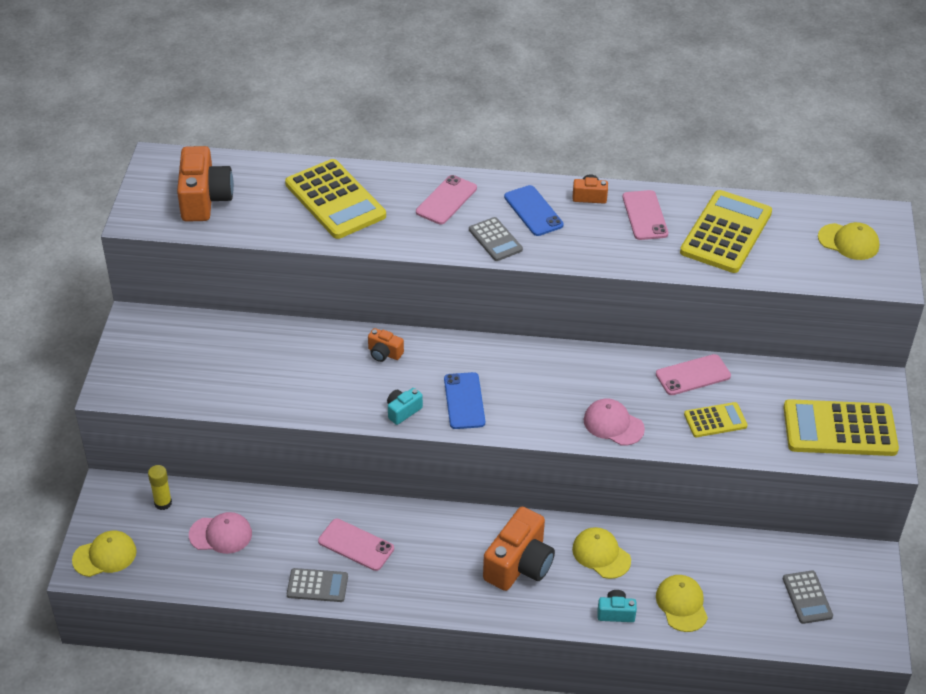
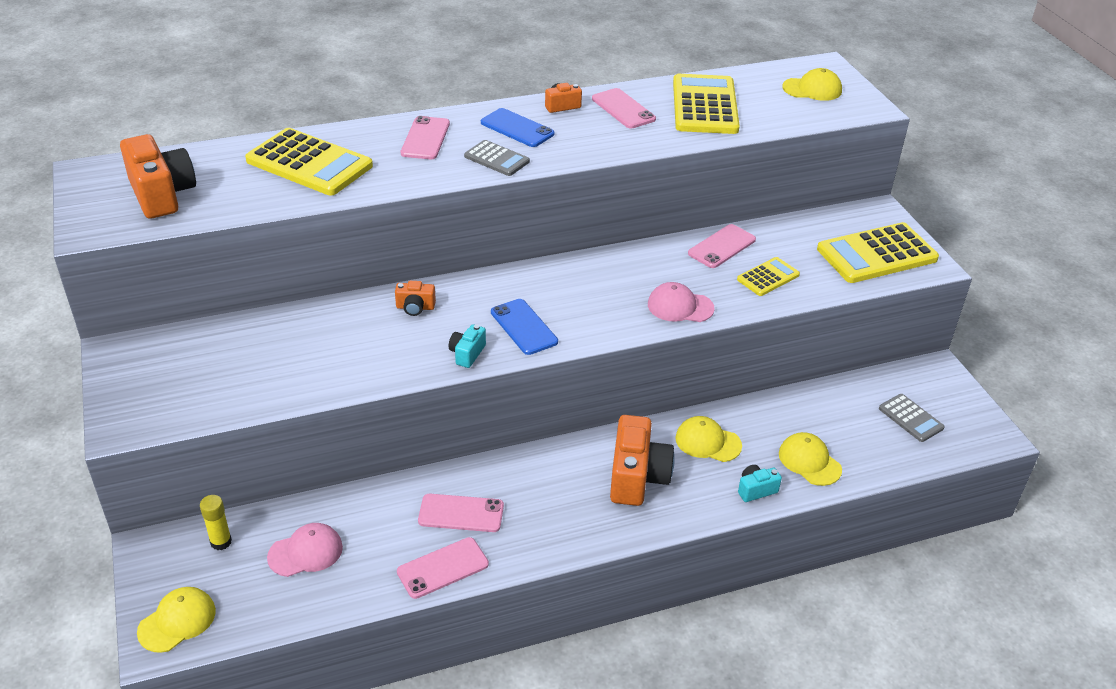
camera: 25 degrees left, 5 degrees down
grey calculator [287,568,348,602] -> pink phone [397,537,489,599]

